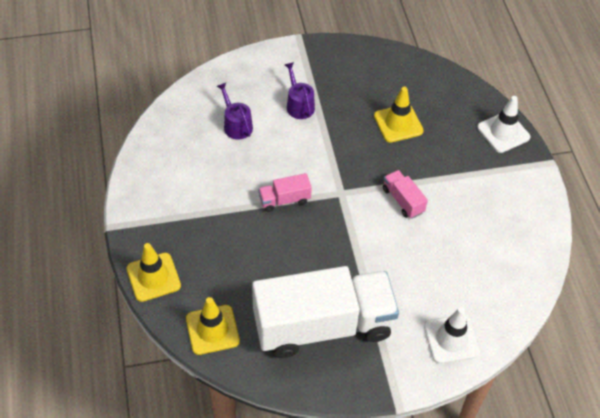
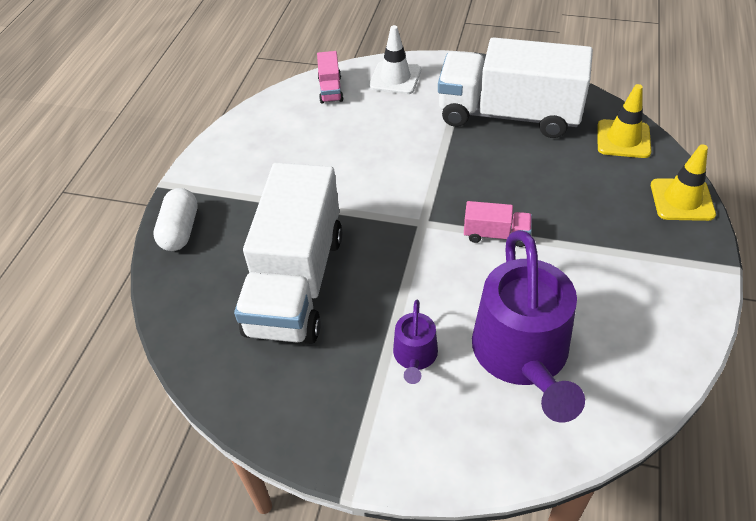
camera: 150 degrees left, 5 degrees down
purple watering can [217,83,253,140] -> purple watering can [472,230,585,423], size x2.15
yellow traffic cone [374,87,424,143] -> white truck [234,163,342,344]
pink truck [383,170,428,219] -> pink truck moved to [317,51,344,104]
white traffic cone [477,96,530,153] -> white capsule [153,188,198,251]

